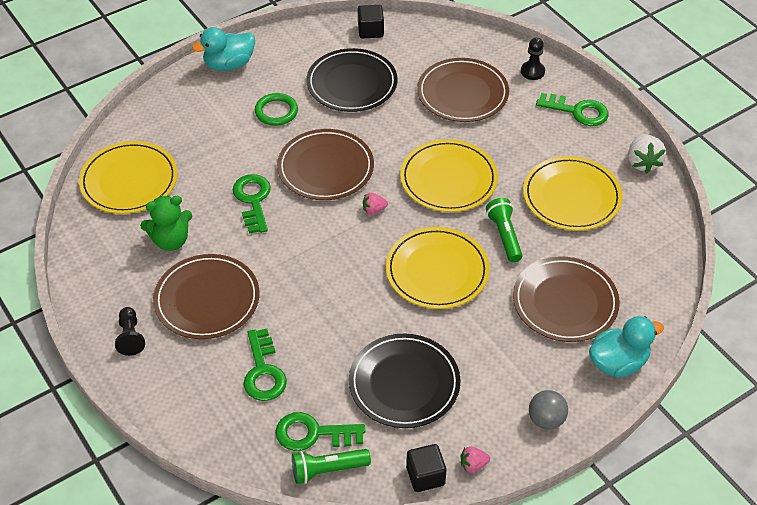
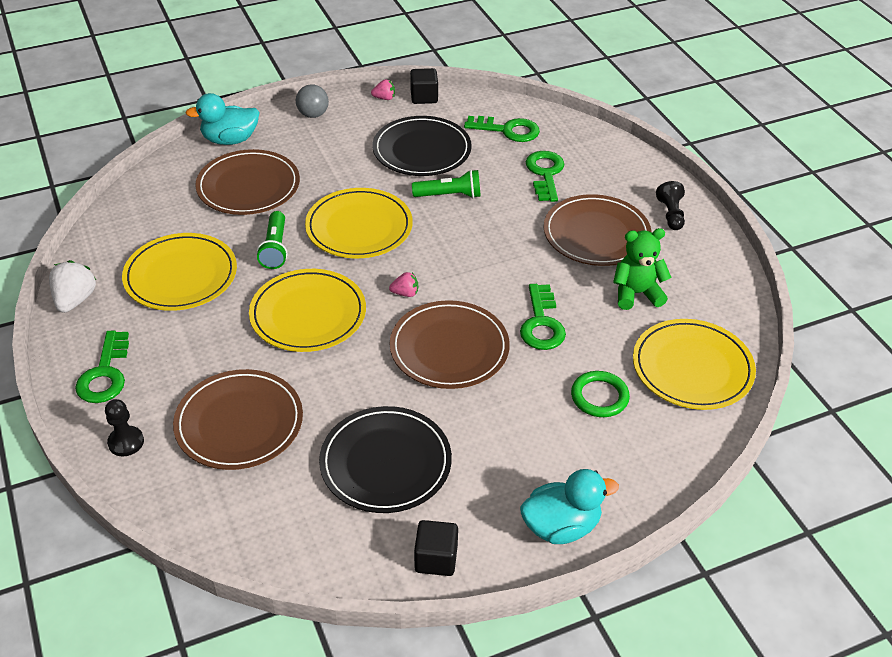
camera: 170 degrees left, 5 degrees down
green ring [255,93,298,126] -> green ring moved to [571,371,630,417]
green flashlight [292,449,371,484] -> green flashlight moved to [412,170,481,198]
black cube [358,5,384,39] -> black cube moved to [414,520,458,576]
green key [536,93,608,126] -> green key turned 120 degrees counterclockwise [75,331,129,403]

